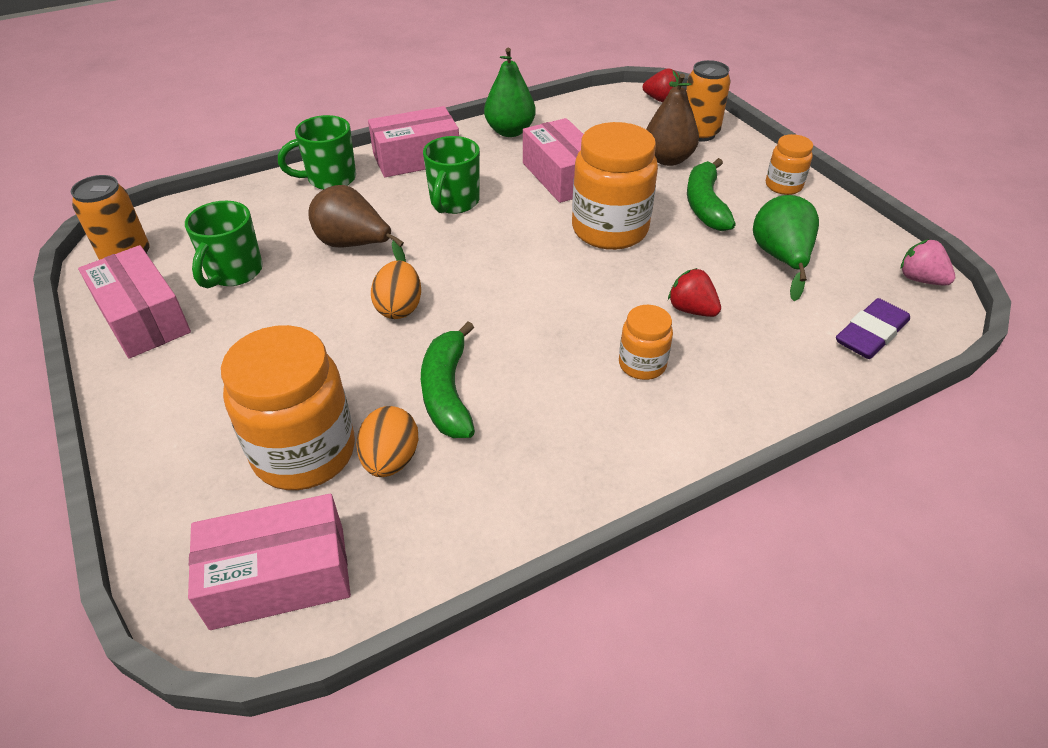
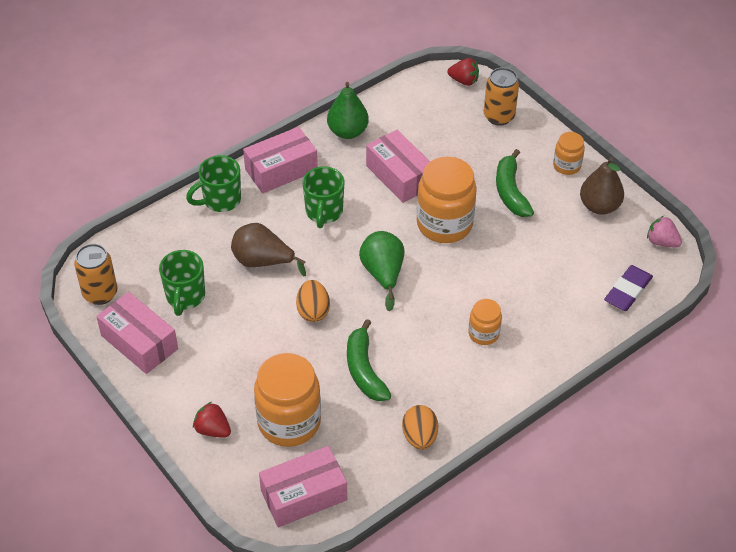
camera: 10 degrees left, 5 degrees up
orange egg [356,406,418,477] -> orange egg moved to [402,405,438,450]
brown pear [646,74,699,166] -> brown pear moved to [580,157,624,215]
red strawberry [668,268,721,317] -> red strawberry moved to [193,402,231,438]
green pear [753,195,819,301] -> green pear moved to [359,231,405,311]

